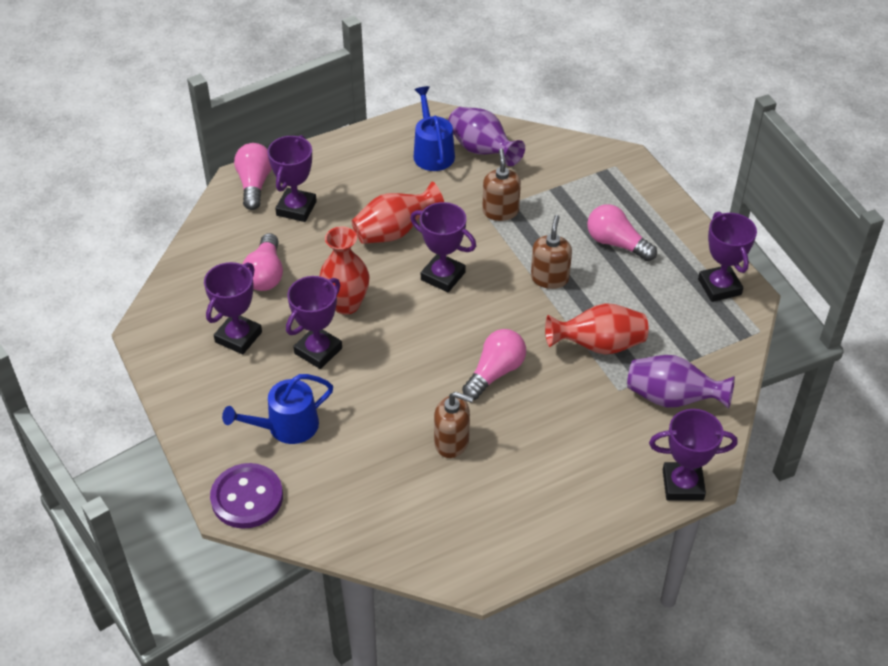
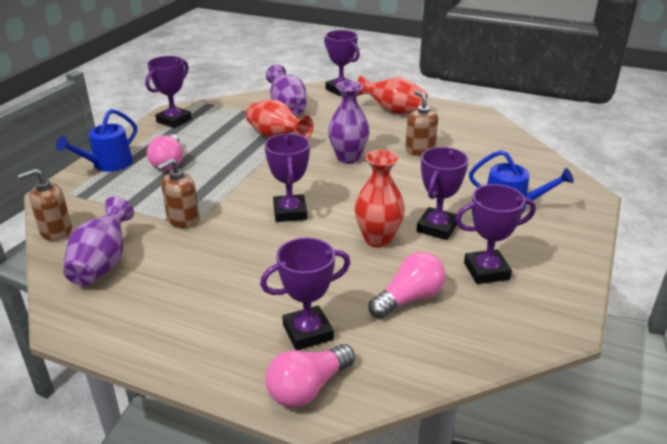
camera: 130 degrees left, 15 degrees down
purple button [210,463,283,529] -> none
purple trophy [286,276,342,369] -> purple trophy turned 60 degrees counterclockwise [417,147,469,240]
red vase [351,181,444,244] -> red vase moved to [357,75,428,114]
blue watering can [414,86,455,171] -> blue watering can moved to [56,109,137,172]
pink light bulb [462,329,526,400] -> purple vase [328,81,370,164]
brown soap dispenser [531,215,572,289] -> brown soap dispenser moved to [18,168,72,241]

